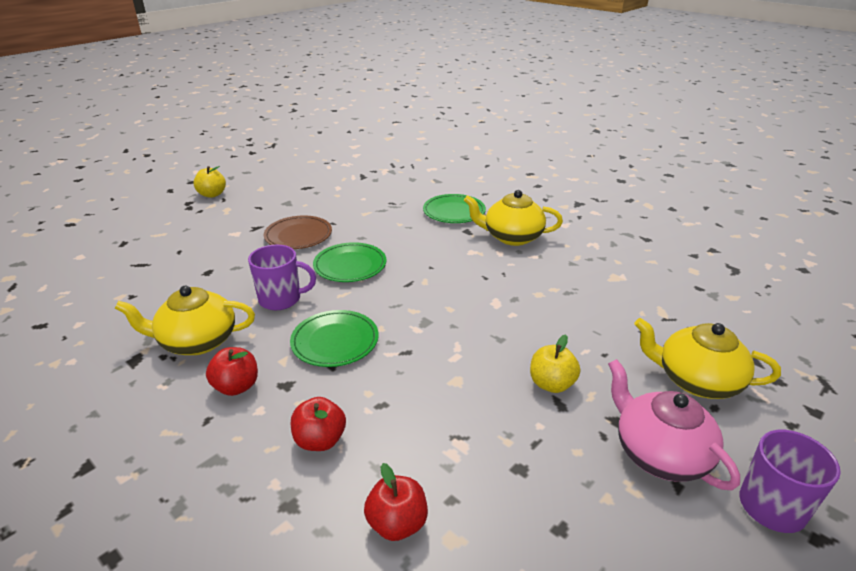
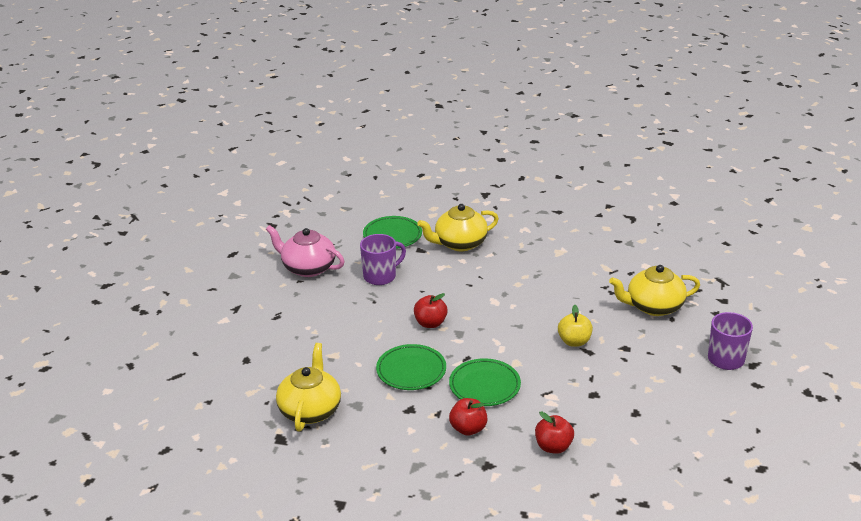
camera: 30 degrees left, 0 degrees up
yellow teapot [115,286,255,355] -> yellow teapot turned 135 degrees clockwise [276,343,341,432]
yellow apple [193,166,226,198] -> none
red apple [206,347,258,396] -> red apple moved to [414,293,448,328]
purple mug [248,245,316,310] -> purple mug moved to [360,234,406,285]
brown plate [263,215,332,249] -> none
green plate [313,242,387,282] -> green plate moved to [449,358,521,406]
pink teapot [608,359,740,490] -> pink teapot moved to [266,225,345,277]

